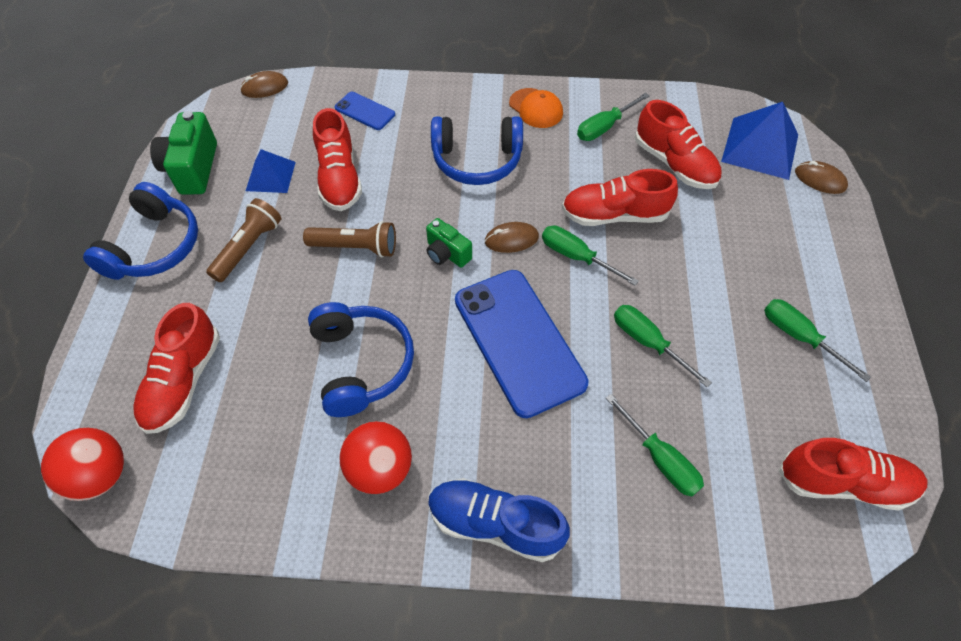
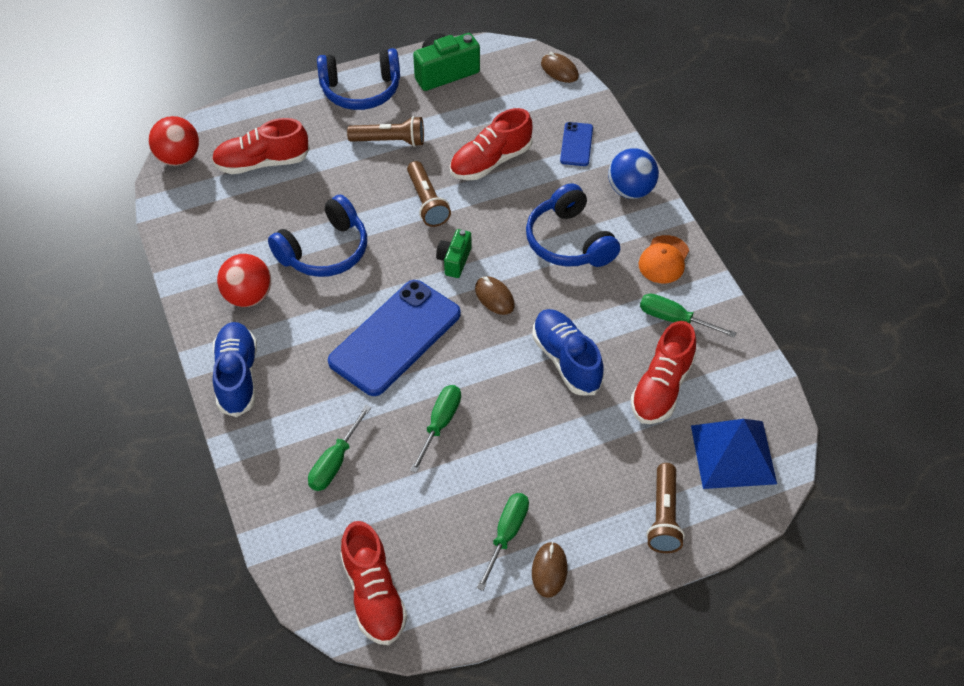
camera: 65 degrees right, 5 degrees down
blue pyramid [246,149,296,193] -> none
green screwdriver [542,226,639,286] -> none
red shoe [562,169,678,226] -> blue shoe [532,309,604,395]
brown mouse [795,161,848,194] -> brown mouse moved to [532,542,567,598]
none -> blue ball [608,148,659,199]
none -> brown flashlight [646,463,685,553]

